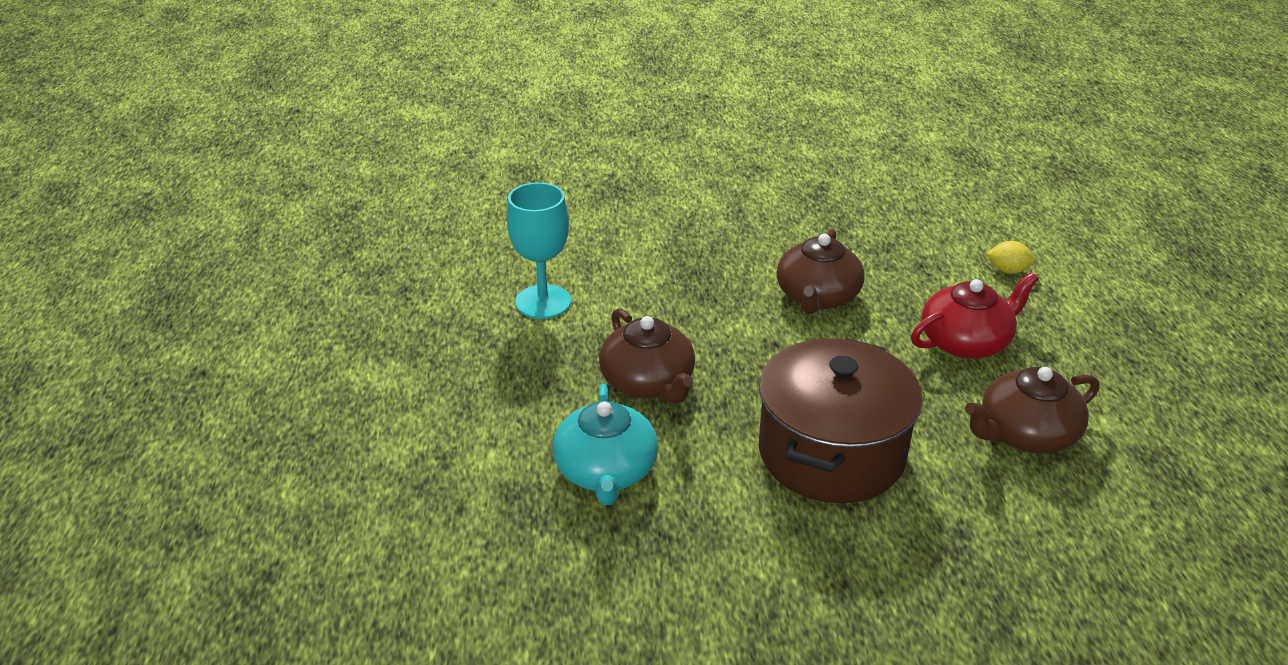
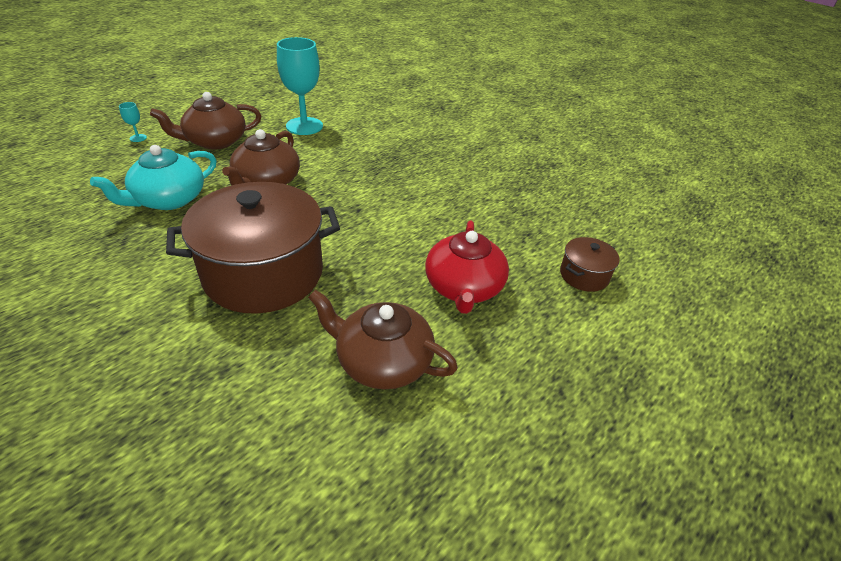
camera: 45 degrees right, 5 degrees up
brown teapot [777,228,864,314] -> brown teapot moved to [150,92,261,150]
red teapot [911,272,1039,359] -> red teapot turned 75 degrees clockwise [425,220,509,314]
yellow lemon [986,241,1035,274] -> brown pot [560,237,619,292]
none -> turquoise goblet [119,102,147,142]

